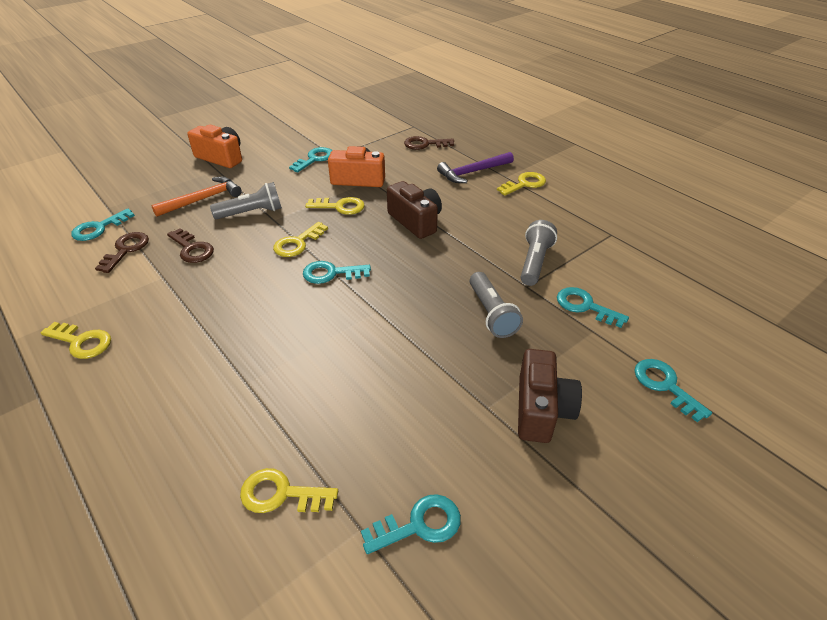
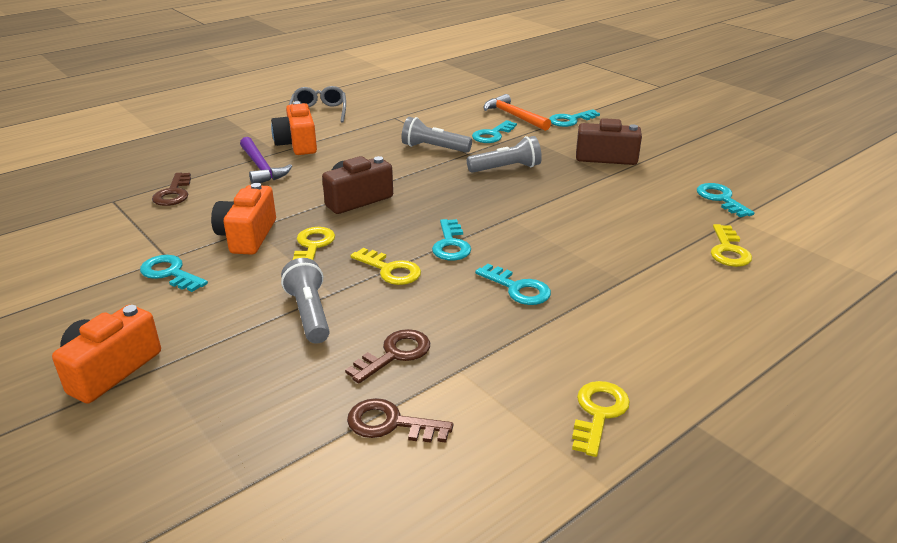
camera: 90 degrees left, 10 degrees down
turquoise key [71,209,135,241] -> turquoise key moved to [475,264,551,305]
orange hammer [151,177,242,217] -> orange hammer moved to [483,94,551,131]
yellow key [497,172,546,196] -> orange camera [271,101,317,155]
none -> grey glasses [289,86,346,123]

